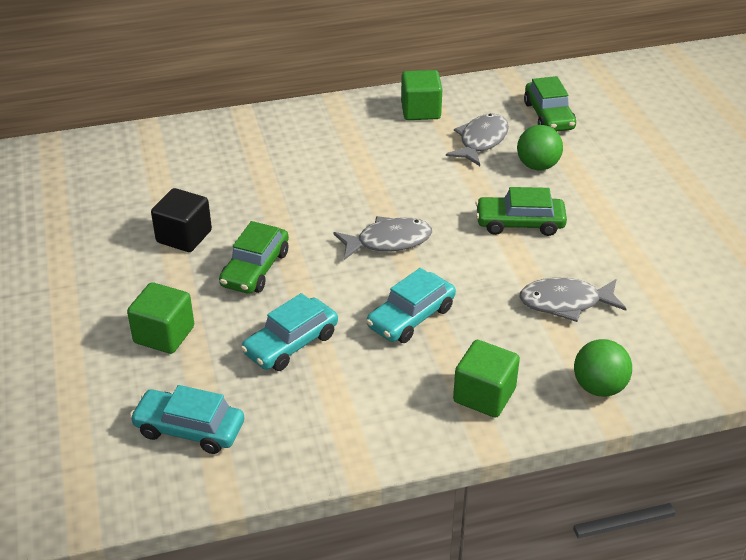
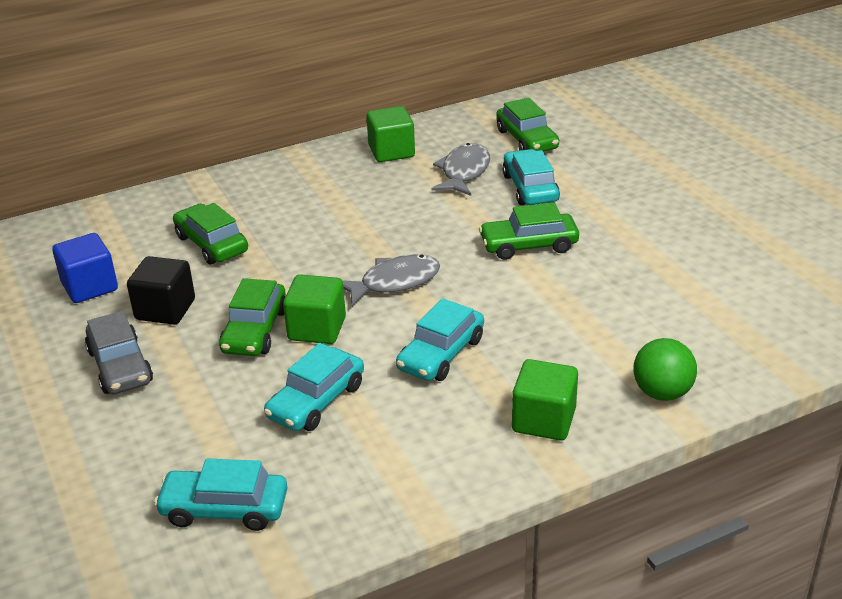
camera: 10 degrees left, 5 degrees down
green cube [127,282,194,354] -> green cube moved to [283,274,346,344]
green ball [517,125,563,170] -> turquoise car [502,149,560,205]
grey fish [519,278,626,322] -> none
none -> blue cube [52,233,118,303]
none -> grey car [85,311,153,394]
none -> green car [173,203,248,264]

